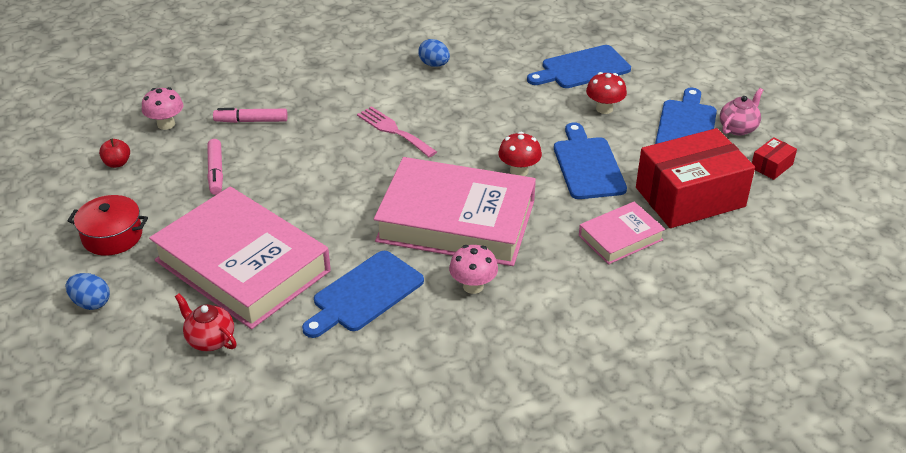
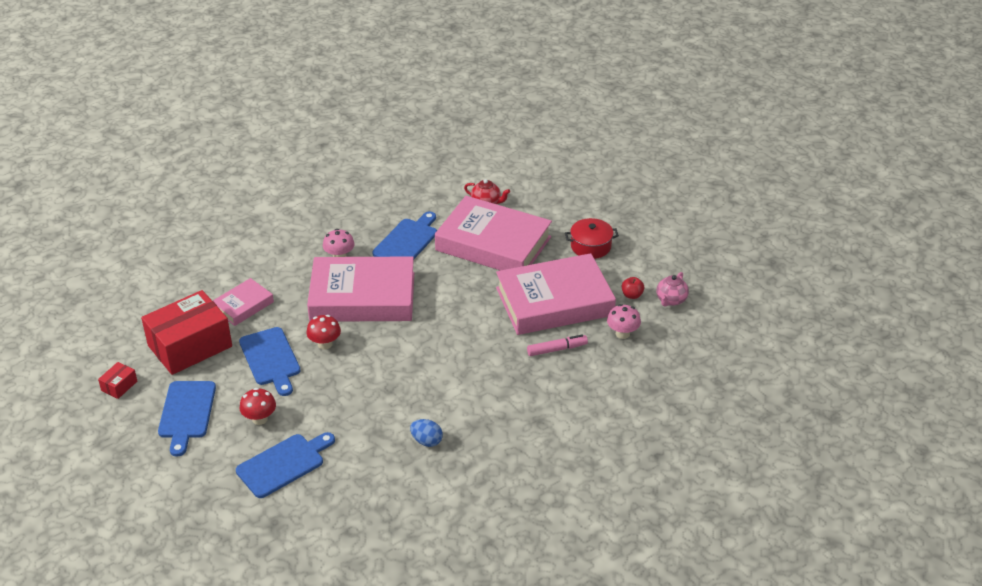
camera: 165 degrees right, 0 degrees up
blue egg [66,273,110,310] -> none
pink marker [207,139,223,195] -> pink book [496,253,616,335]
pink fork [357,106,437,157] -> none
pink teapot [720,88,763,135] -> pink teapot moved to [656,272,689,306]

